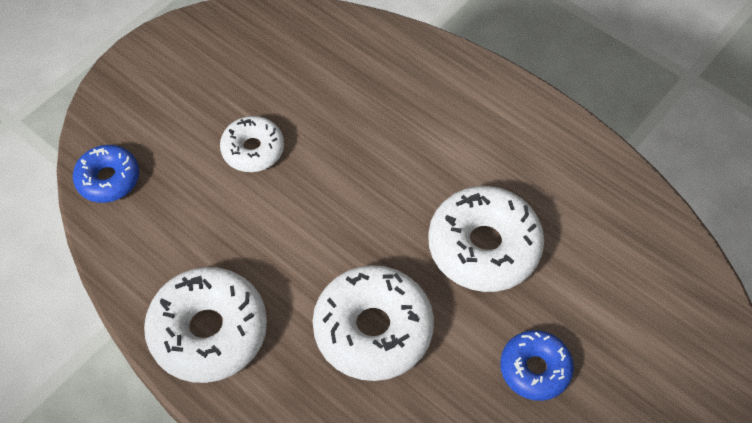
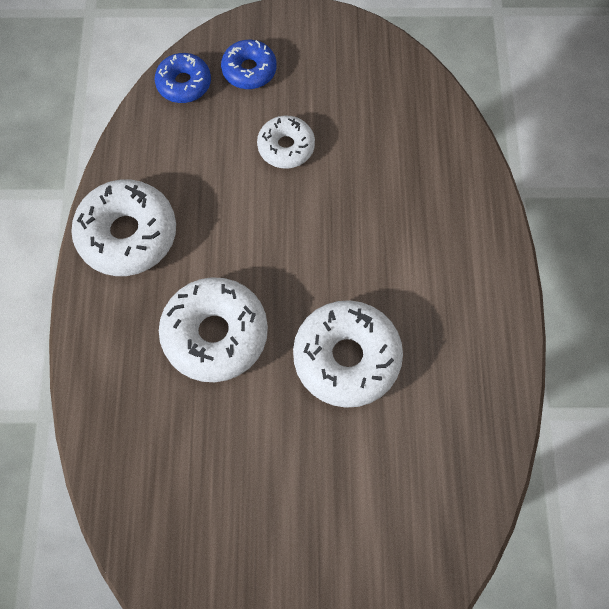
camera: 50 degrees right, 10 degrees up
blue donut [500,330,574,401] -> blue donut moved to [221,40,277,89]

